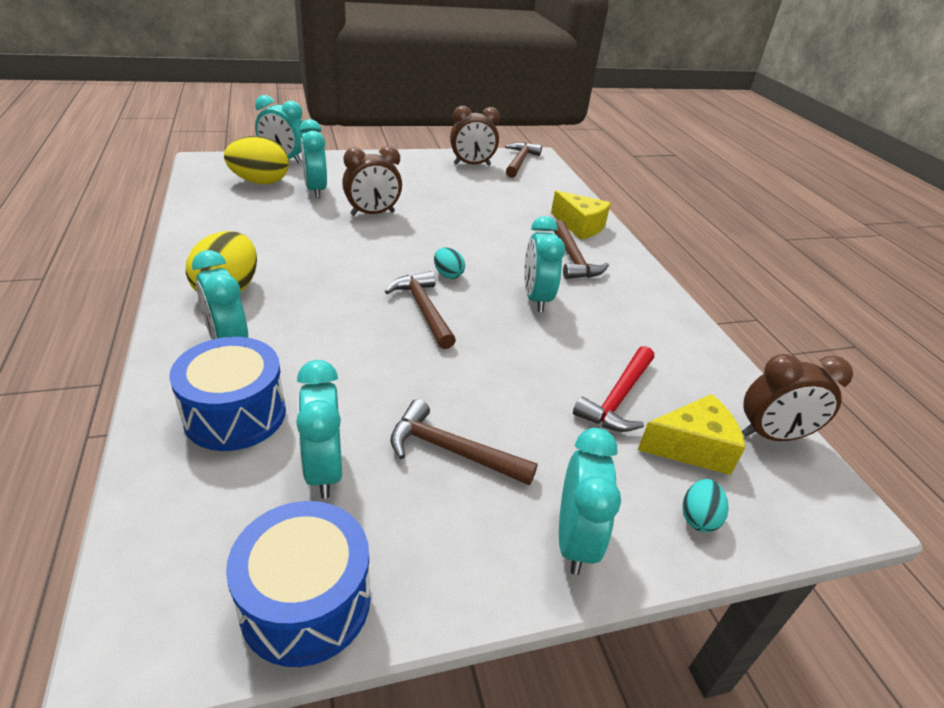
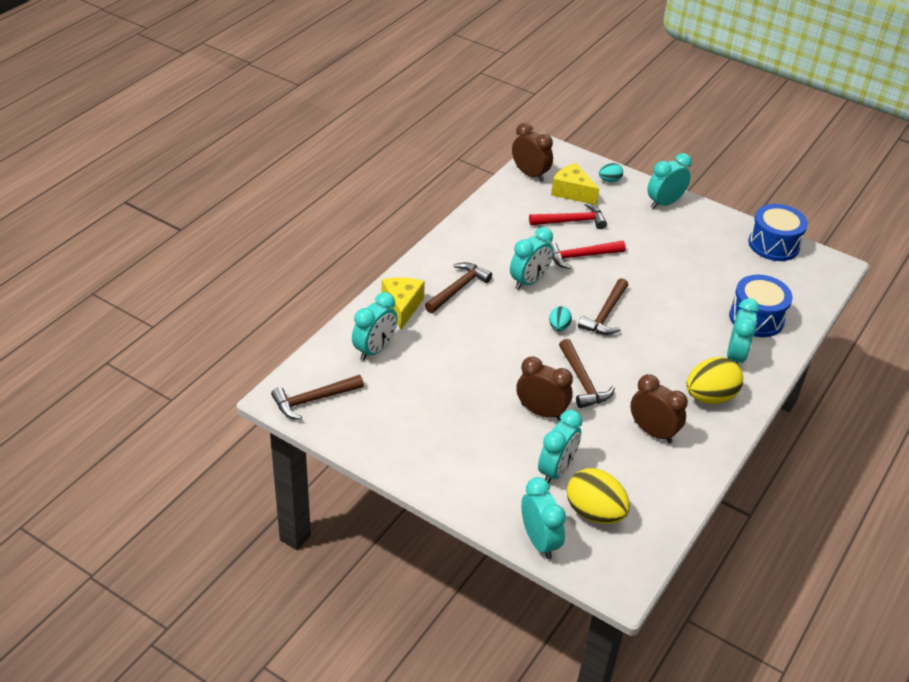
camera: 130 degrees left, 5 degrees up
turquoise clock [296,360,342,499] -> turquoise clock moved to [352,292,398,361]
brown hammer [390,399,538,485] -> brown hammer moved to [559,339,615,408]
brown clock [450,106,500,166] -> brown clock moved to [630,374,688,443]
none -> red hammer [549,241,626,269]

